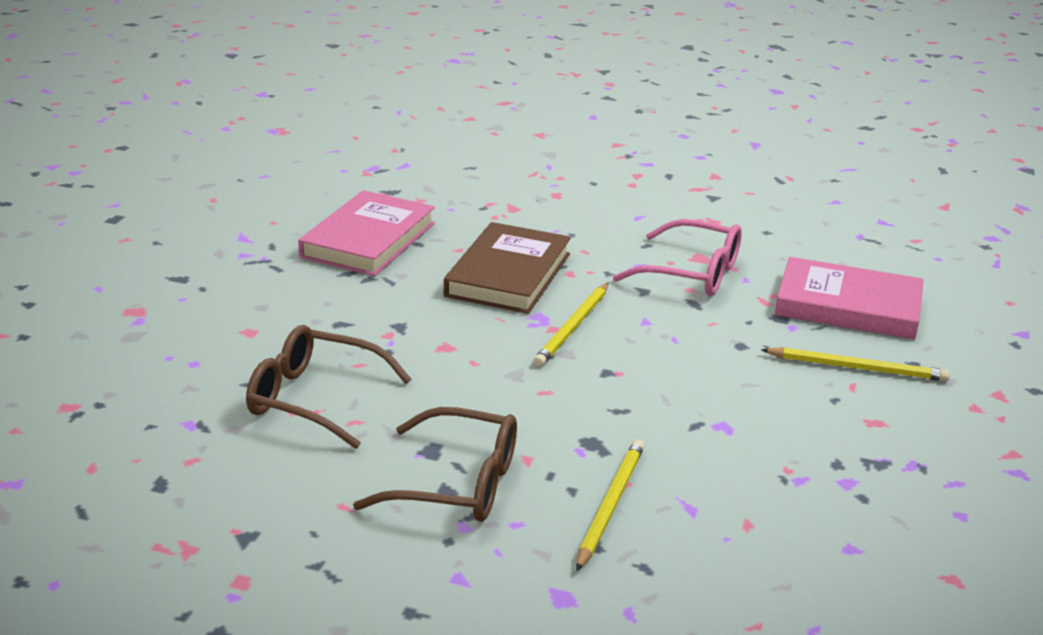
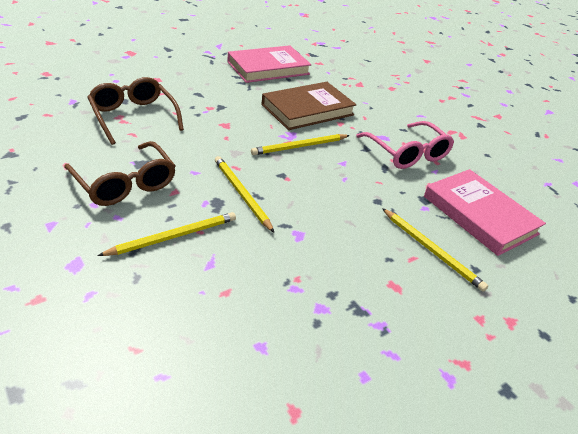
camera: 35 degrees right, 10 degrees up
none -> yellow pencil [215,156,274,232]

